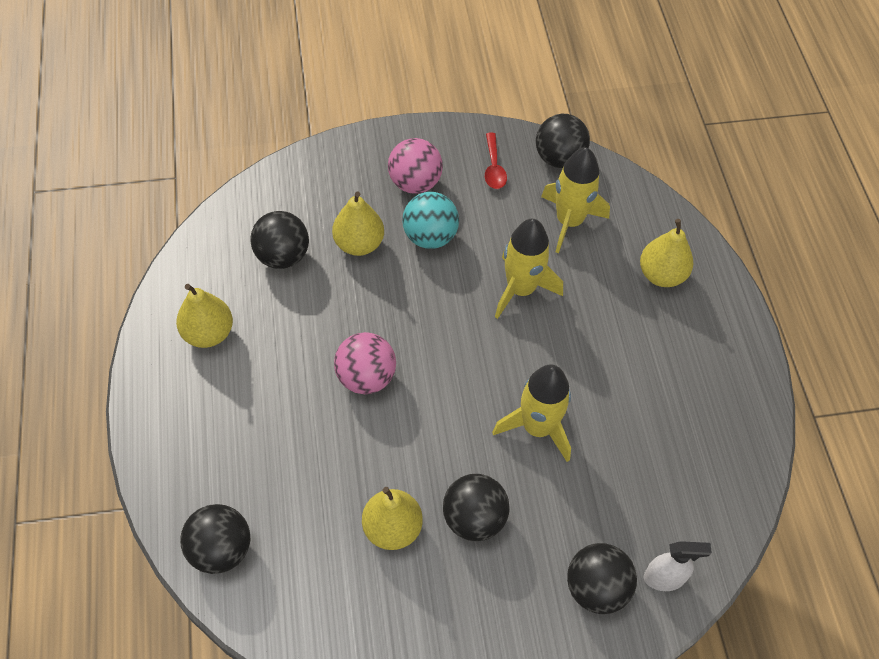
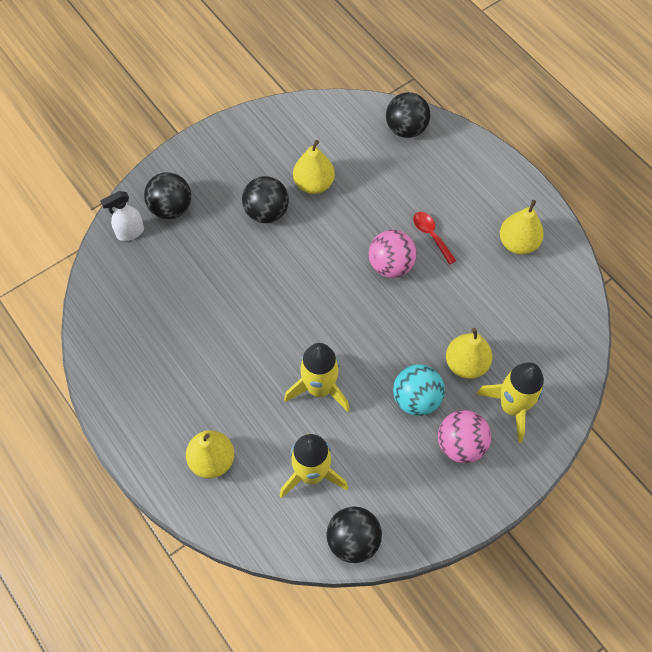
camera: 155 degrees right, 5 degrees up
black ball [250,211,309,269] -> none
red spoon [485,133,507,189] -> red spoon moved to [413,212,456,265]
yellow rocket [492,364,571,462] -> yellow rocket moved to [476,362,544,443]

